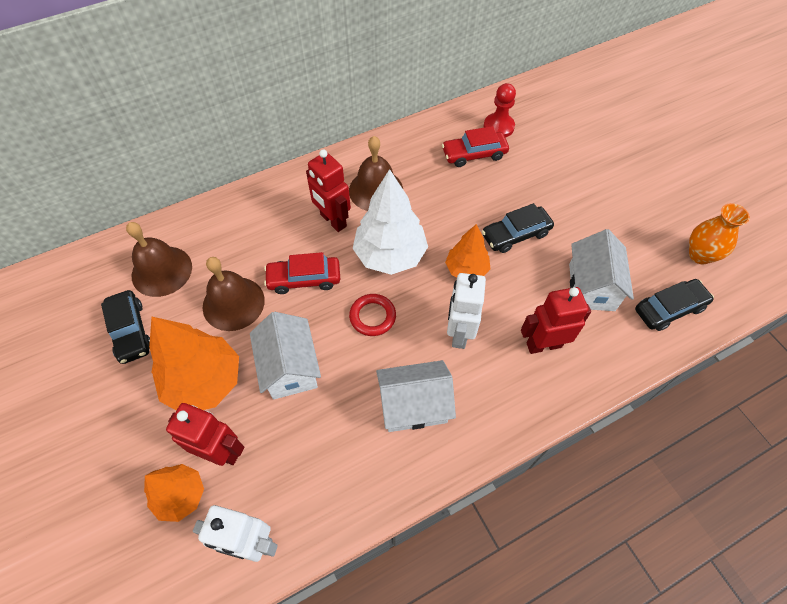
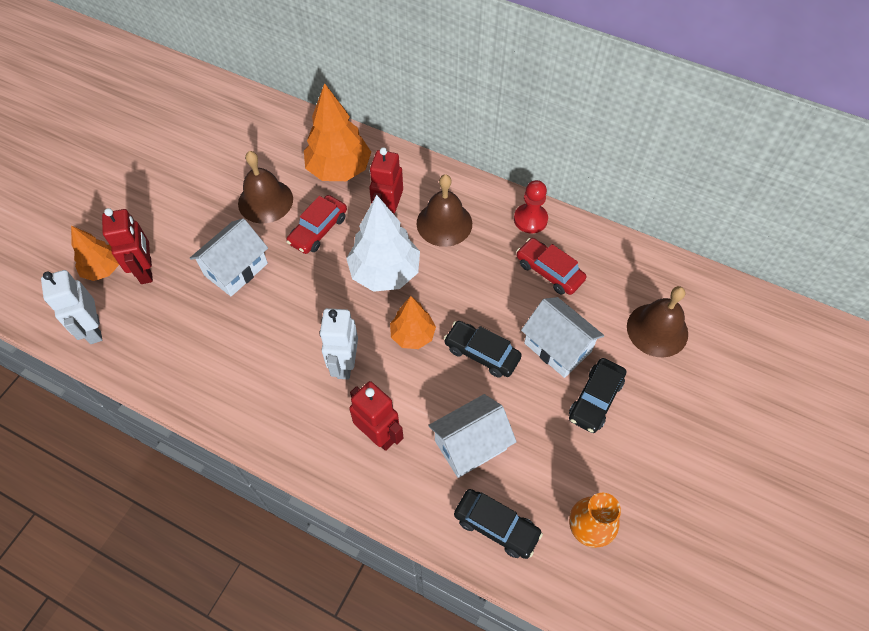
camera: 55 degrees right, 0 degrees up
black car [101,290,150,364] -> black car moved to [569,358,626,433]
brown bell [126,222,192,297] -> brown bell moved to [627,286,688,357]
orange tree [149,317,239,410] -> orange tree moved to [304,83,371,181]
red car [264,252,340,294] -> red car turned 105 degrees counterclockwise [286,195,347,254]
red ring [349,294,396,336] -> none
white house [376,360,456,432] -> white house moved to [521,297,604,378]
white robot [447,273,486,349] -> white robot turned 60 degrees counterclockwise [320,308,358,380]
red pawn [484,83,516,138] -> red pawn moved to [514,180,548,233]

